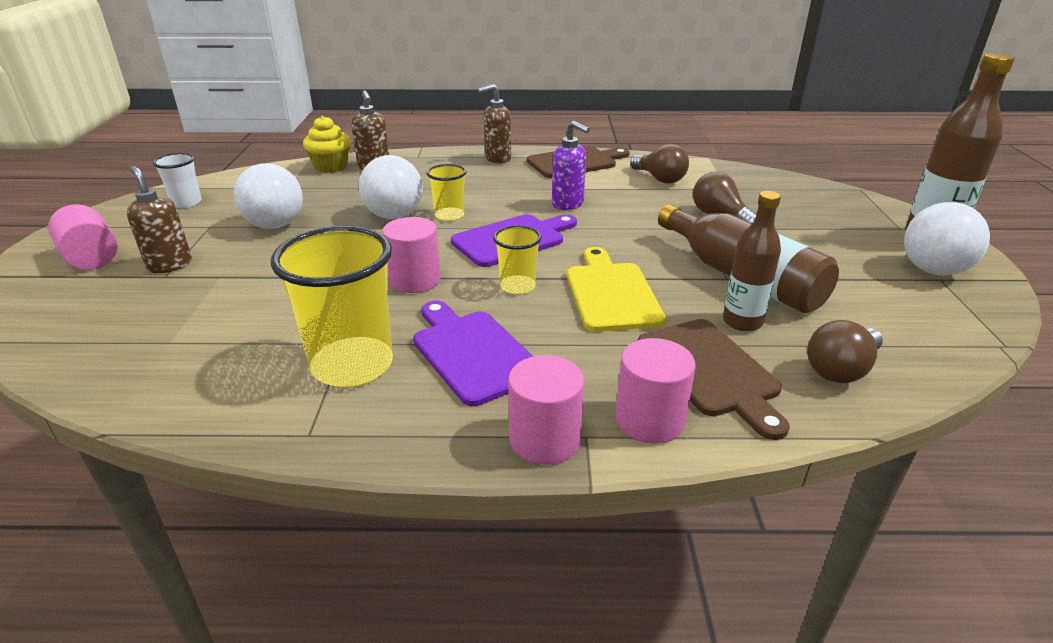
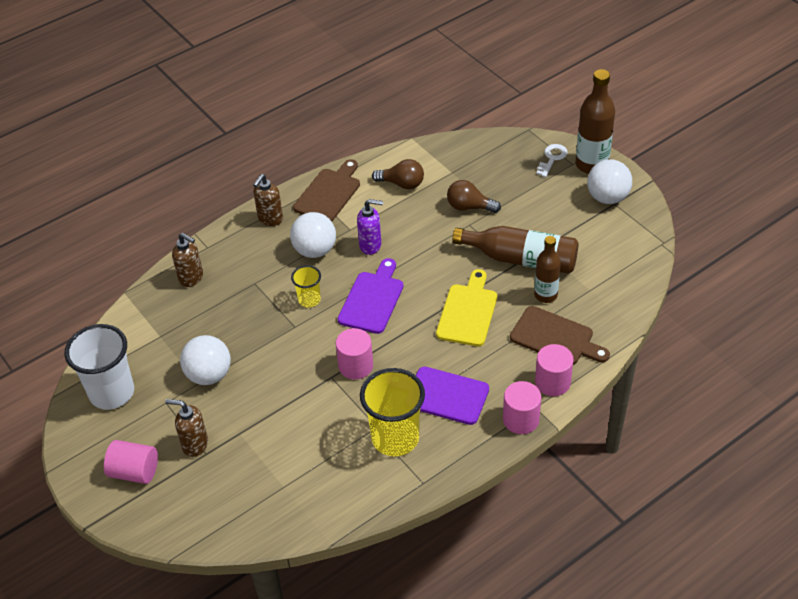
camera: 35 degrees left, 15 degrees up
white cup [153,153,202,208] -> white cup [64,324,134,410], size x1.92
yellow cupcake [303,116,350,173] -> none
white ball [359,155,423,219] -> white ball moved to [290,212,336,258]
yellow cup [493,225,542,295] -> none
yellow cutting board [567,247,666,332] -> yellow cutting board turned 60 degrees clockwise [436,269,497,346]
brown light bulb [807,320,883,383] -> none
none -> white key [537,144,568,177]

